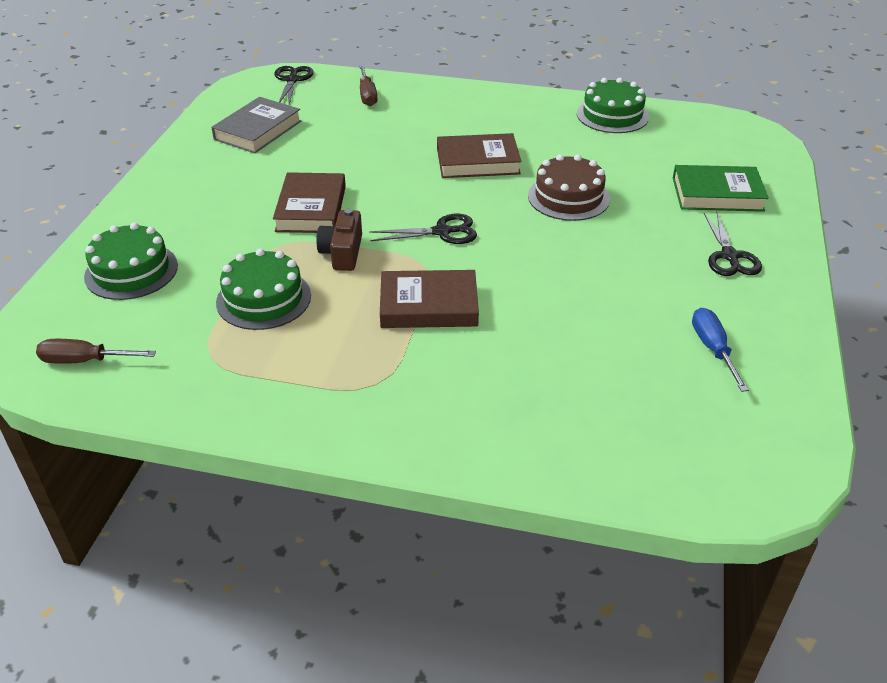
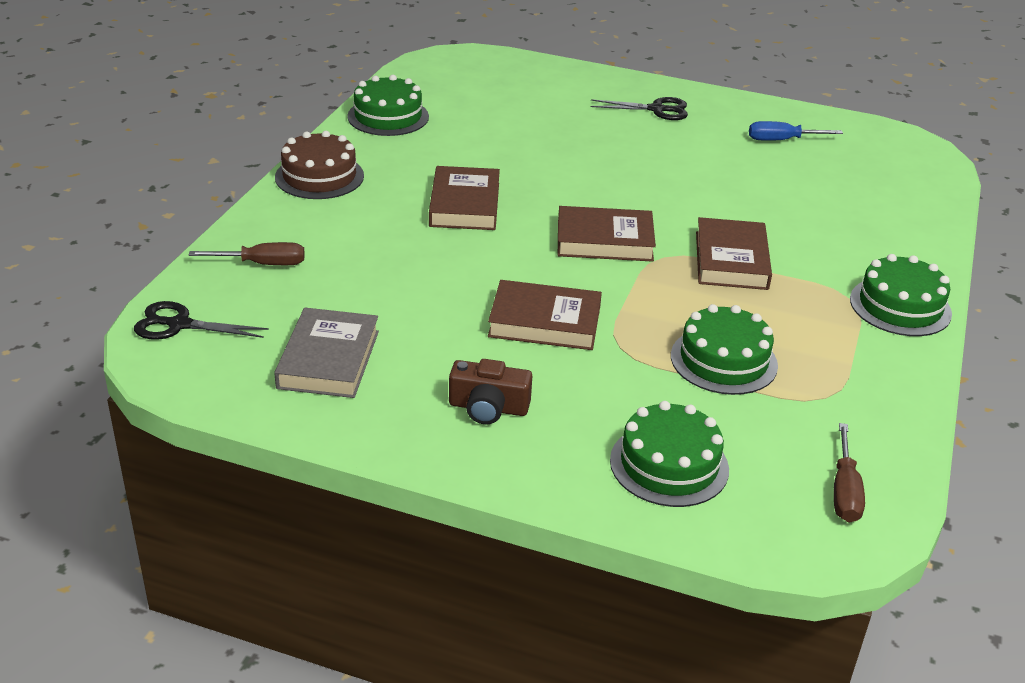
camera: 85 degrees left, 5 degrees down
grey book [211,97,301,153] -> grey book turned 60 degrees clockwise [274,308,379,398]
brown camera [316,209,362,271] -> brown camera moved to [449,359,532,424]
black scissors [369,214,477,244] -> brown book [558,206,656,262]
brown cake [528,154,610,221] -> brown cake moved to [275,131,364,199]
green book [673,165,769,212] -> none
none -> green cake [850,254,952,336]

